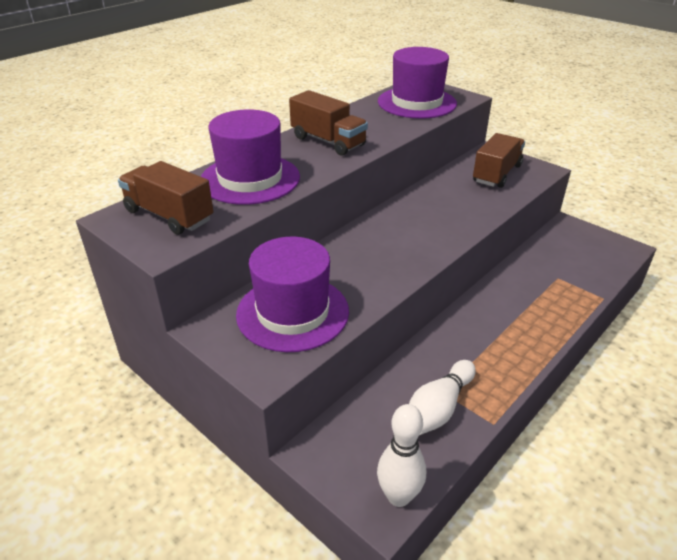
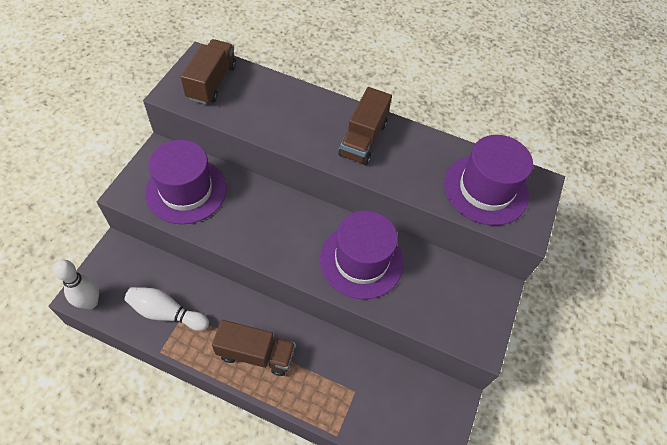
camera: 65 degrees right, 20 degrees up
purple hat [201,109,300,205] -> purple hat moved to [320,211,403,299]
brown truck [473,133,525,188] -> brown truck moved to [212,320,295,376]

